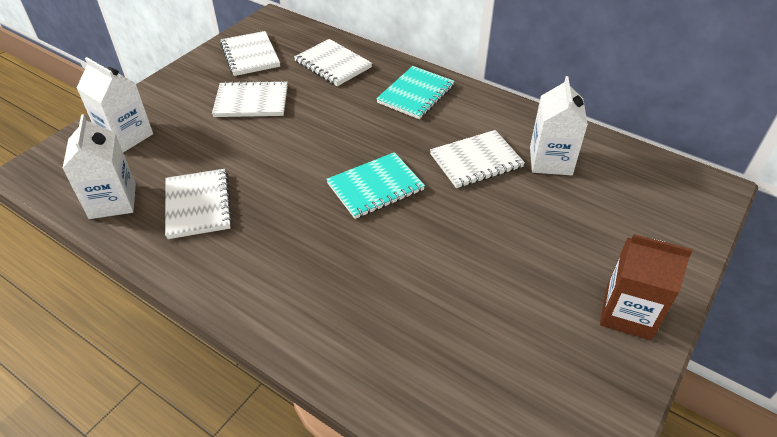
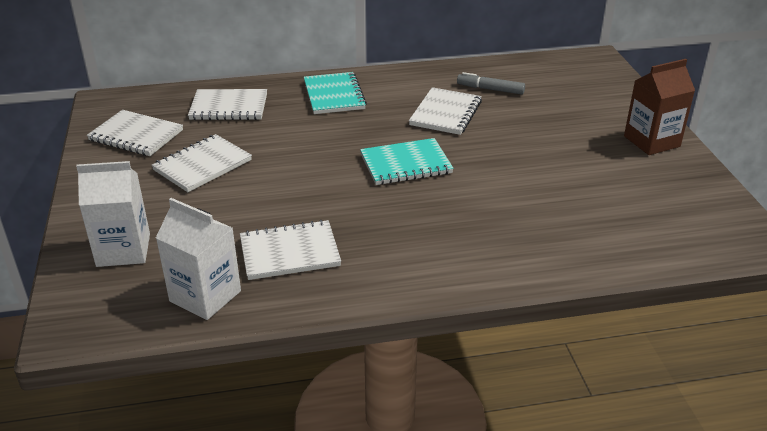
camera: 45 degrees left, 10 degrees down
white notebook [165,169,233,239] -> white notebook turned 45 degrees counterclockwise [240,220,341,280]
turquoise notebook [326,152,425,219] -> turquoise notebook turned 60 degrees clockwise [360,138,454,185]
white carton [530,76,588,175] -> grey marker [457,72,525,95]

